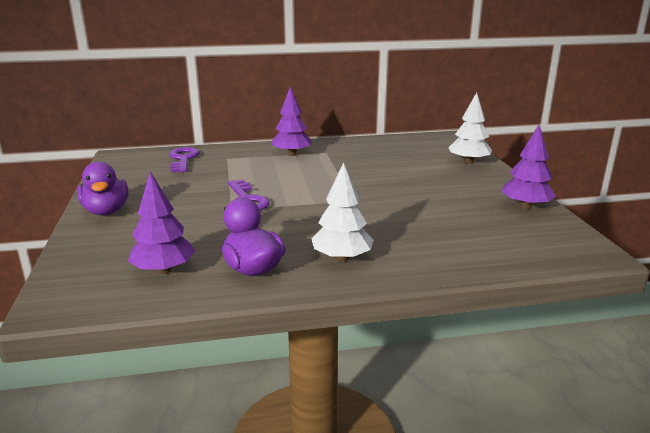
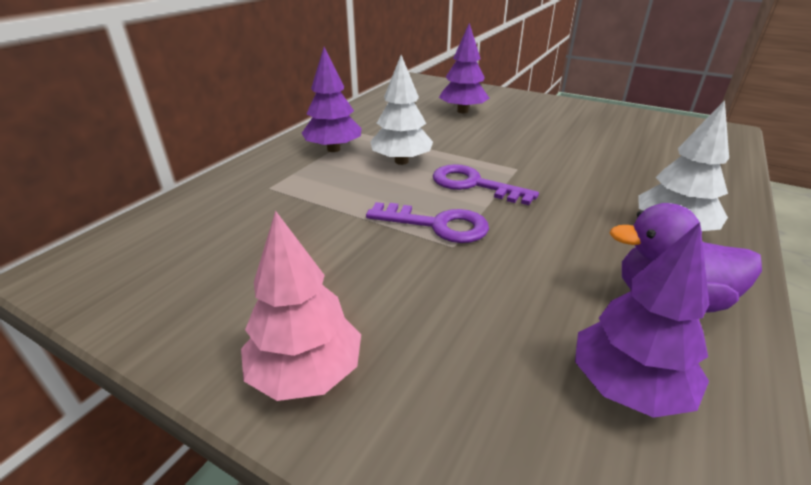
camera: 50 degrees left, 10 degrees up
purple duck [77,162,128,215] -> pink tree [241,210,361,401]
purple key [169,147,199,172] -> purple key moved to [433,164,539,205]
white tree [448,92,492,164] -> white tree moved to [370,55,433,165]
purple tree [501,124,556,209] -> purple tree moved to [439,23,490,113]

